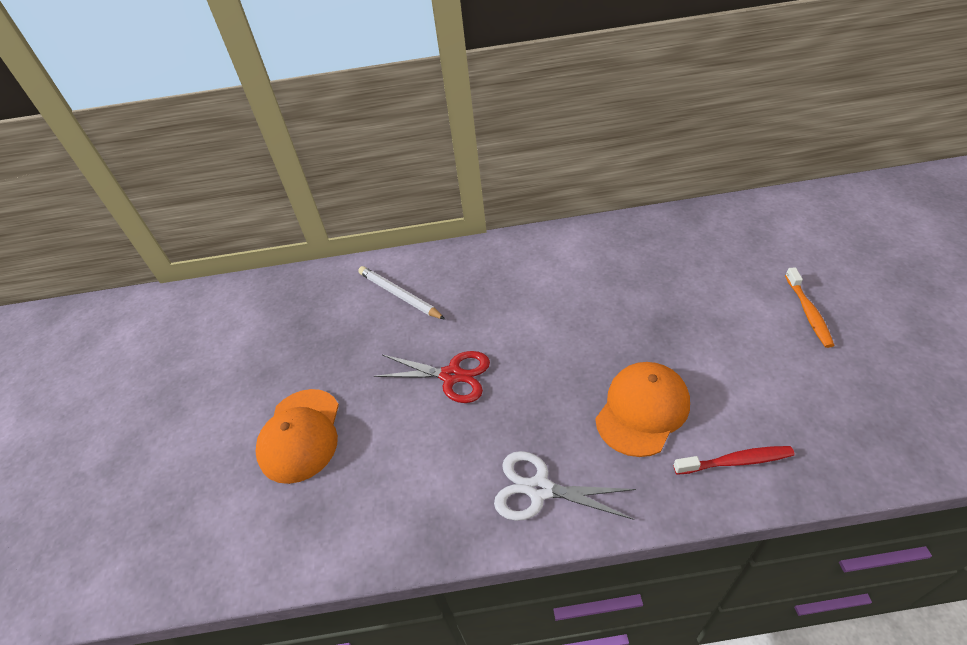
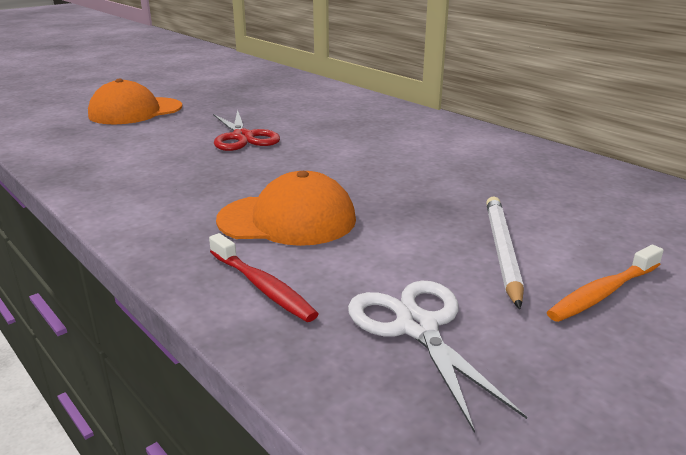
camera: 50 degrees right, 20 degrees down
white pencil [358,266,445,320] -> white pencil moved to [486,196,524,309]
white scissors [494,451,636,521] -> white scissors moved to [348,281,527,433]

